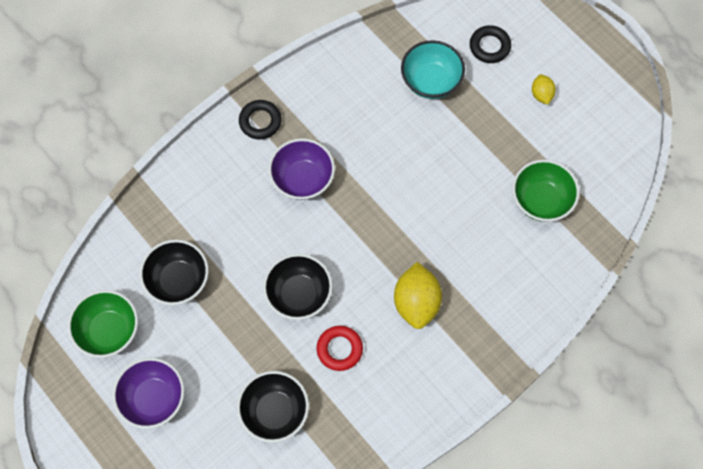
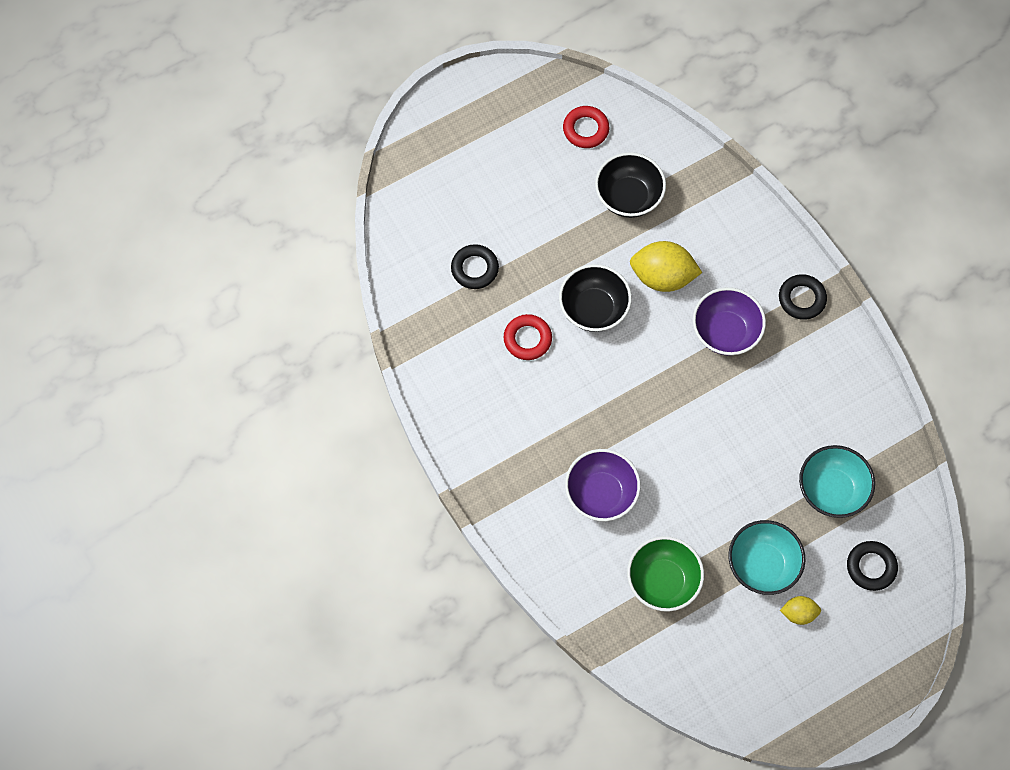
camera: 100 degrees right, 0 degrees up
green bowl [68,290,138,358] -> red ring [563,106,609,148]
purple bowl [112,358,184,429] -> purple bowl moved to [565,449,641,521]
black bowl [237,371,309,443] -> black ring [451,244,499,289]
yellow lemon [394,262,442,329] -> yellow lemon moved to [630,241,702,292]
none -> turquoise bowl [728,520,805,595]

